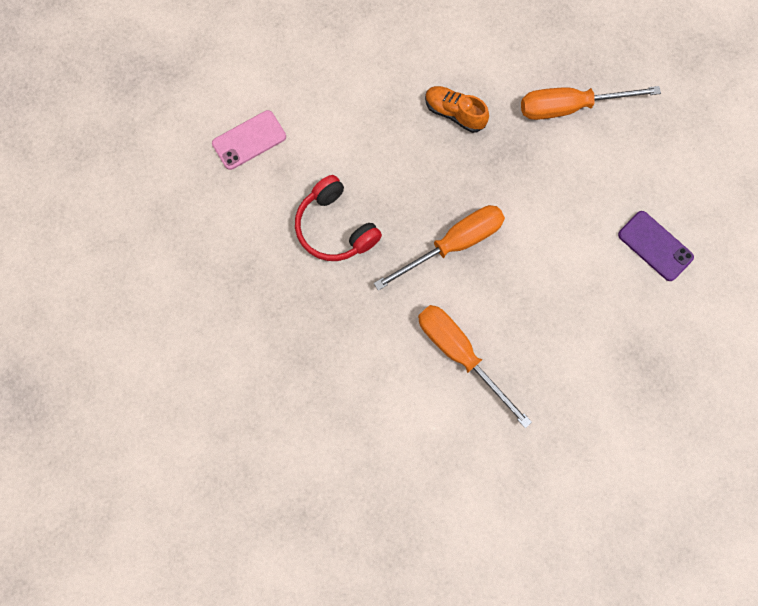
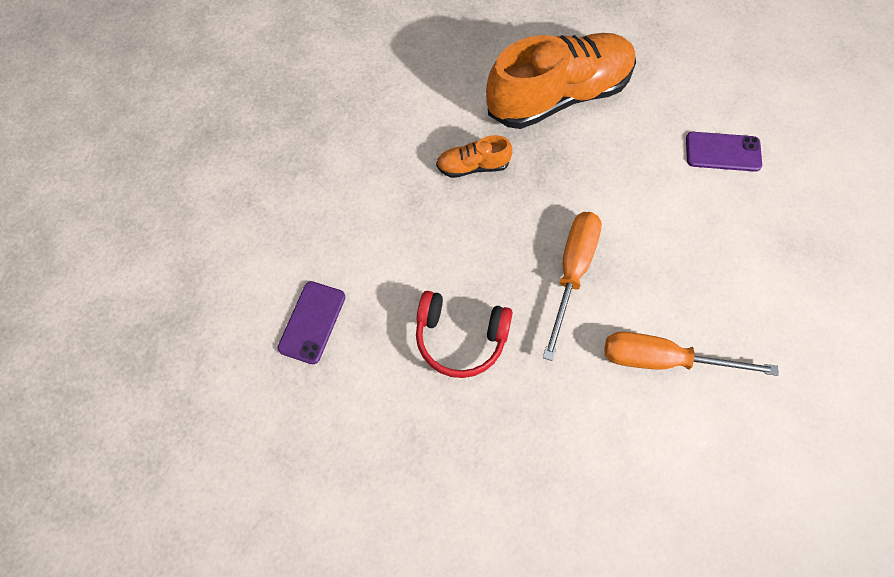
camera: 40 degrees left, 10 degrees down
pink phone [212,110,286,170] -> purple phone [278,281,345,364]
orange screwdriver [521,86,661,120] -> orange shoe [486,33,636,129]

